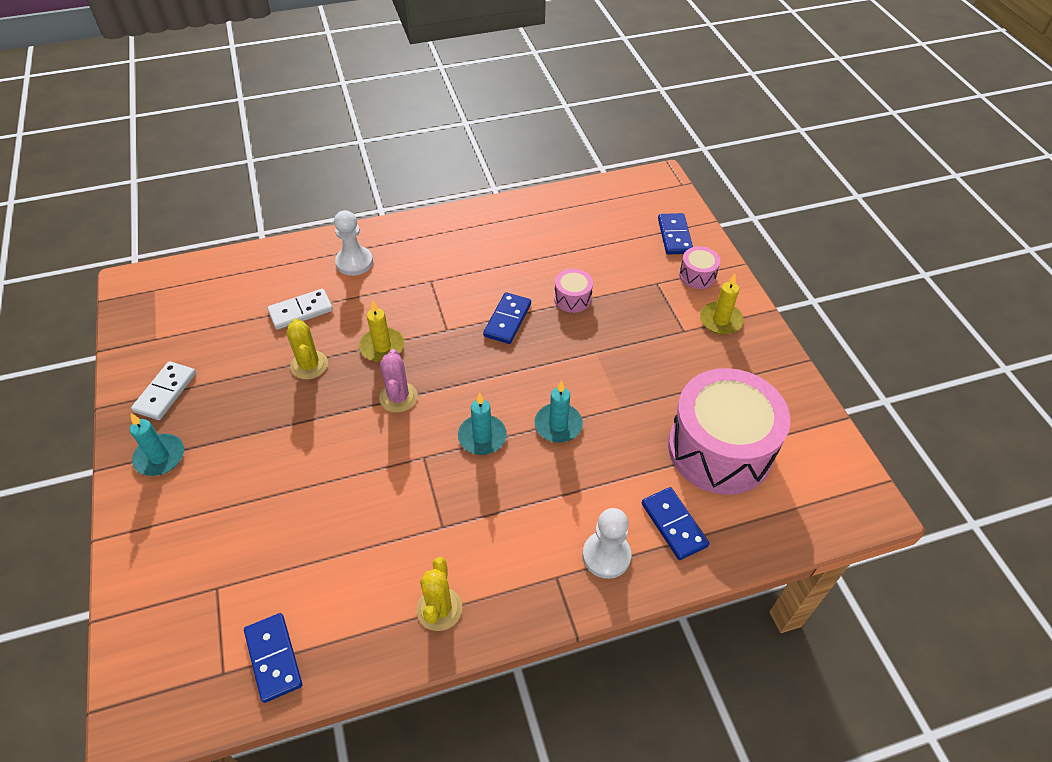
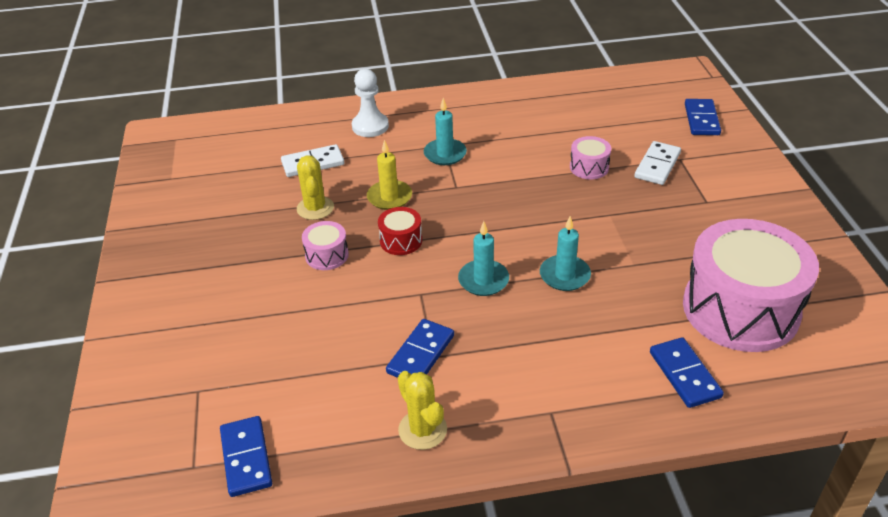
camera: 10 degrees right, 10 degrees down
turquoise candle [130,414,184,476] -> turquoise candle moved to [424,98,467,165]
white domino [131,361,196,420] -> white domino moved to [634,141,681,185]
pink cactus [379,349,418,413] -> red drum [378,207,422,255]
yellow cactus [416,557,462,631] -> yellow cactus turned 45 degrees counterclockwise [398,371,447,450]
blue domino [483,292,531,344] -> blue domino moved to [386,319,454,378]
white pawn [583,508,631,579] -> none
pink drum [679,246,720,289] -> pink drum moved to [302,221,349,270]
yellow candle [700,274,744,335] -> none

